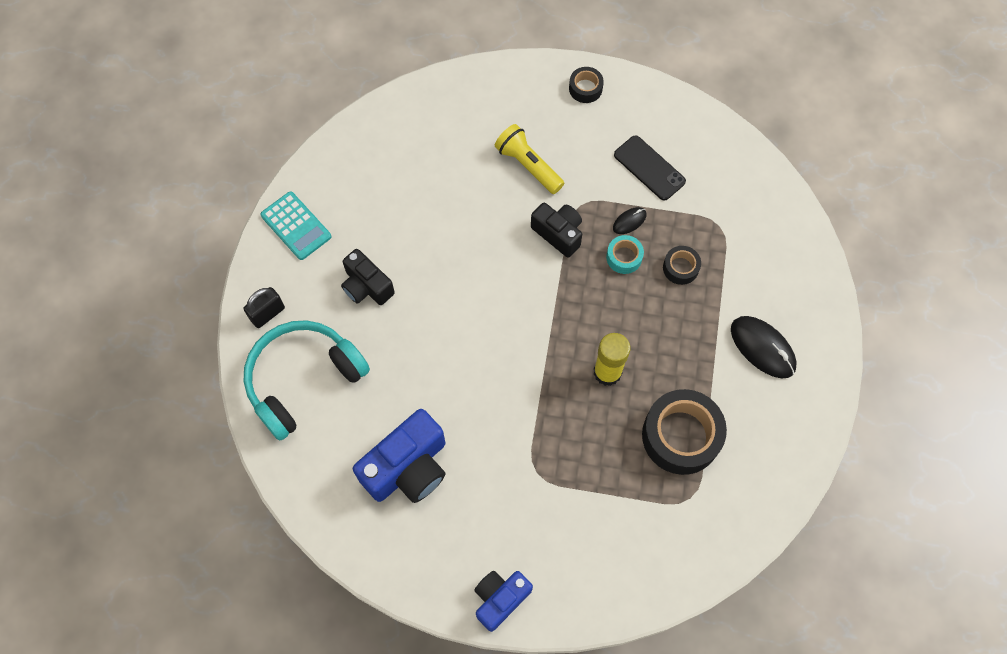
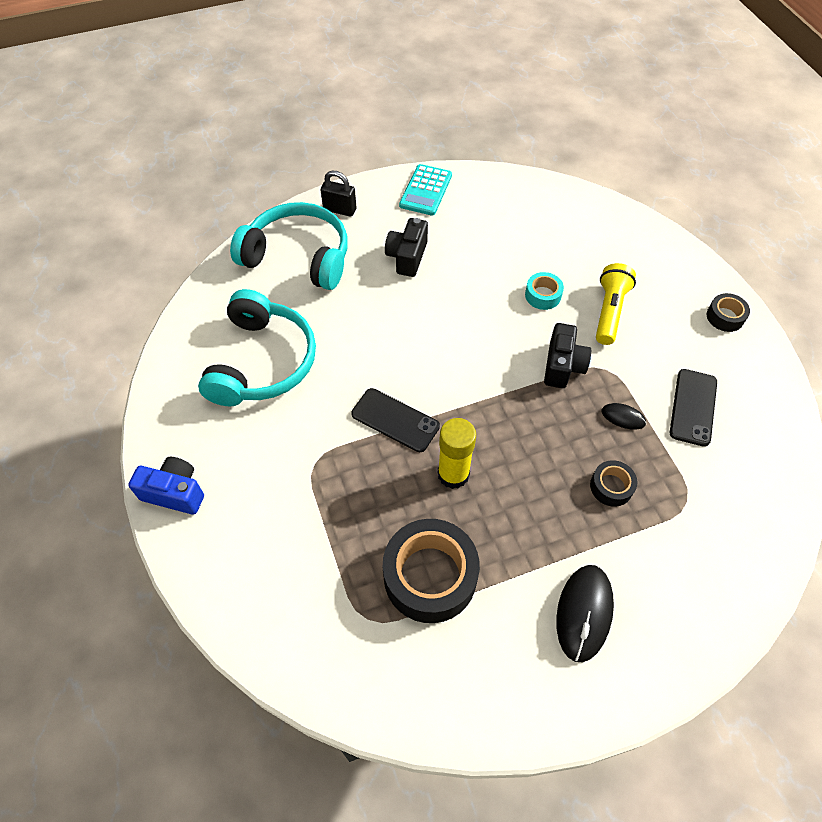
camera: 60 degrees right, 10 degrees down
blue camera [353,409,446,503] -> turquoise headphones [198,289,316,406]
turquoise tape [606,235,644,274] -> turquoise tape moved to [525,272,564,310]
none -> black phone [351,388,440,452]

